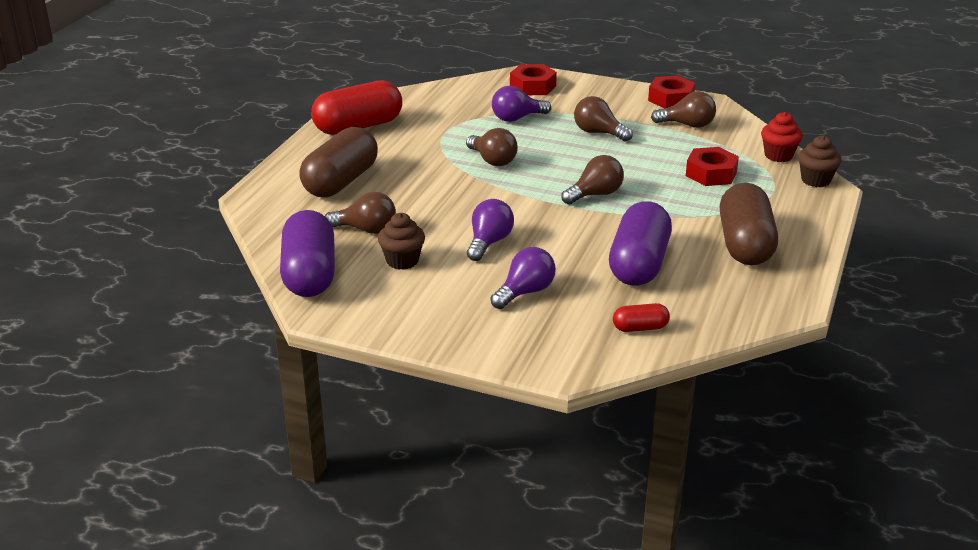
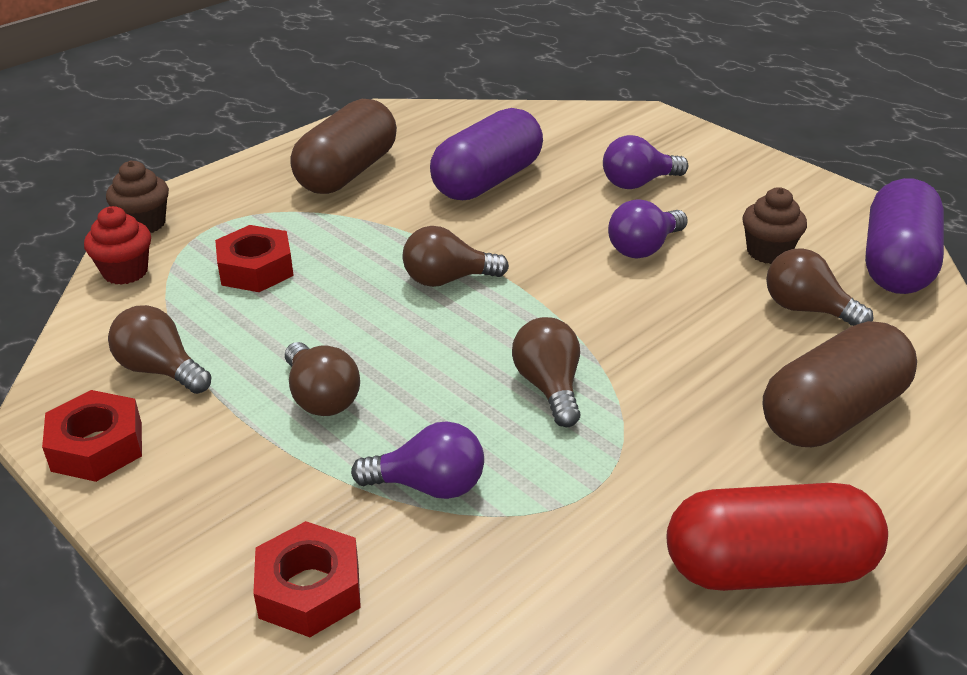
camera: 155 degrees left, 5 degrees up
red capsule [613,303,670,332] -> none

